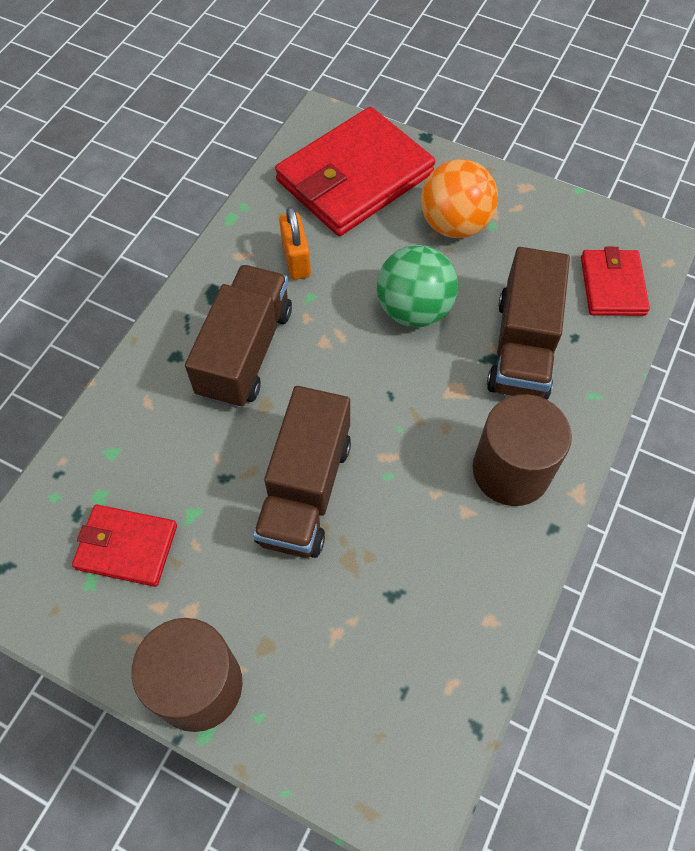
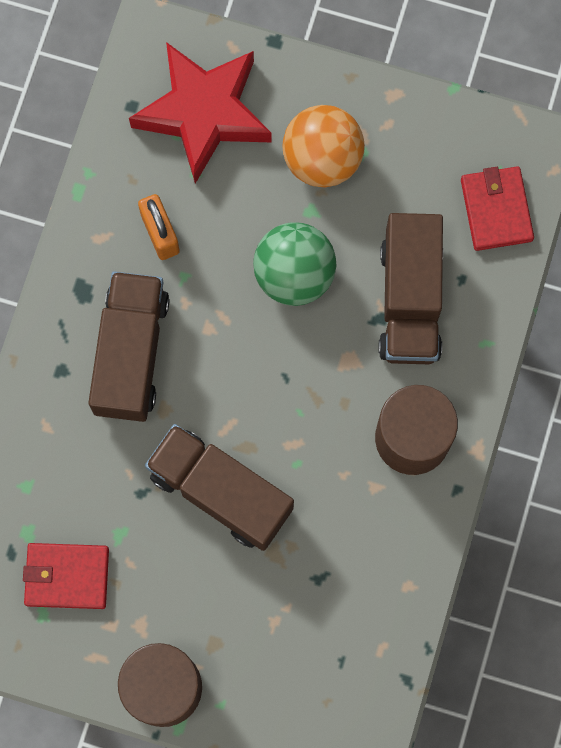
camera: 10 degrees left, 15 degrees up
brown truck [253,386,351,558] -> brown truck turned 120 degrees clockwise [145,424,294,551]
red wallet [275,107,435,236] -> red star [129,42,272,184]

